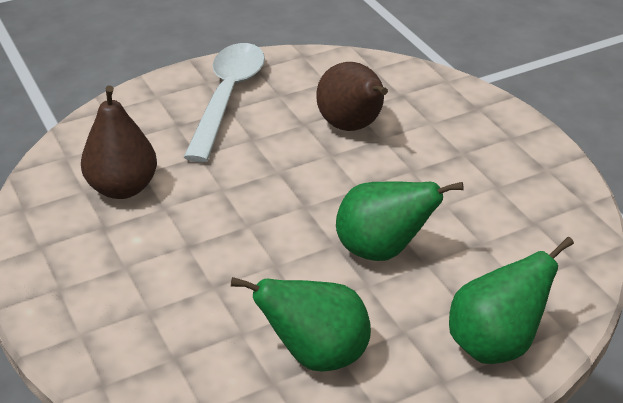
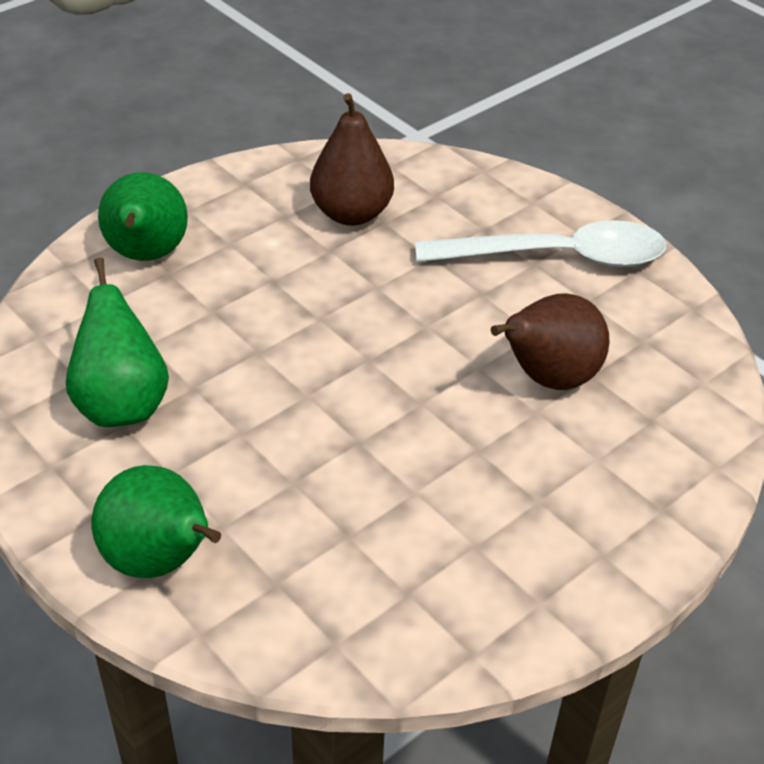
camera: 75 degrees right, 5 degrees up
green pear [336,181,464,261] -> green pear moved to [98,172,188,261]

